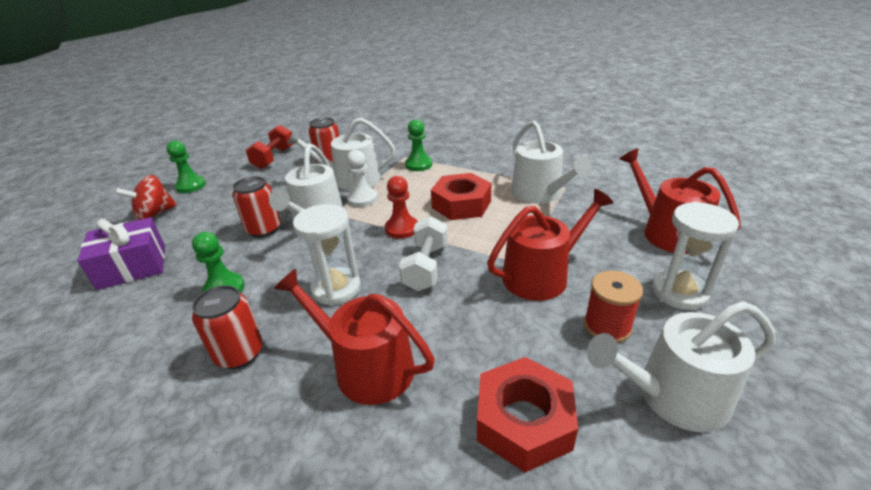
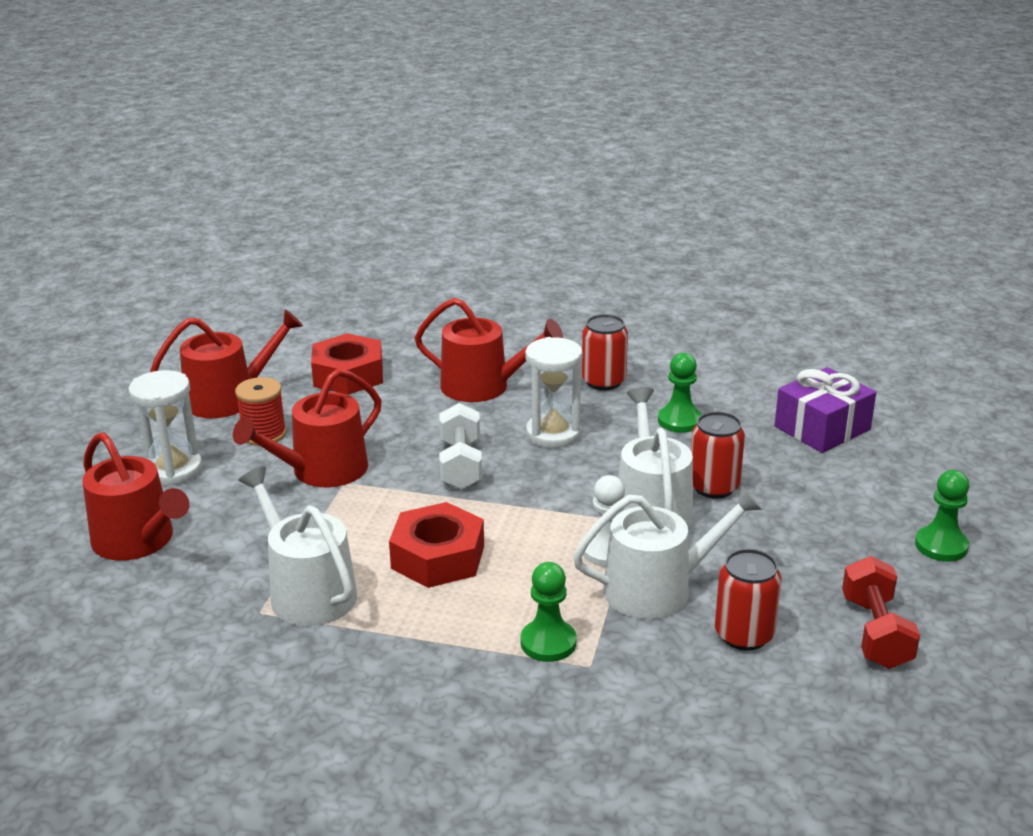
camera: 165 degrees right, 5 degrees down
red spinning top [115,175,177,220] -> none
red pawn [385,176,418,239] -> none
white watering can [587,302,776,433] -> red watering can [150,309,303,418]

